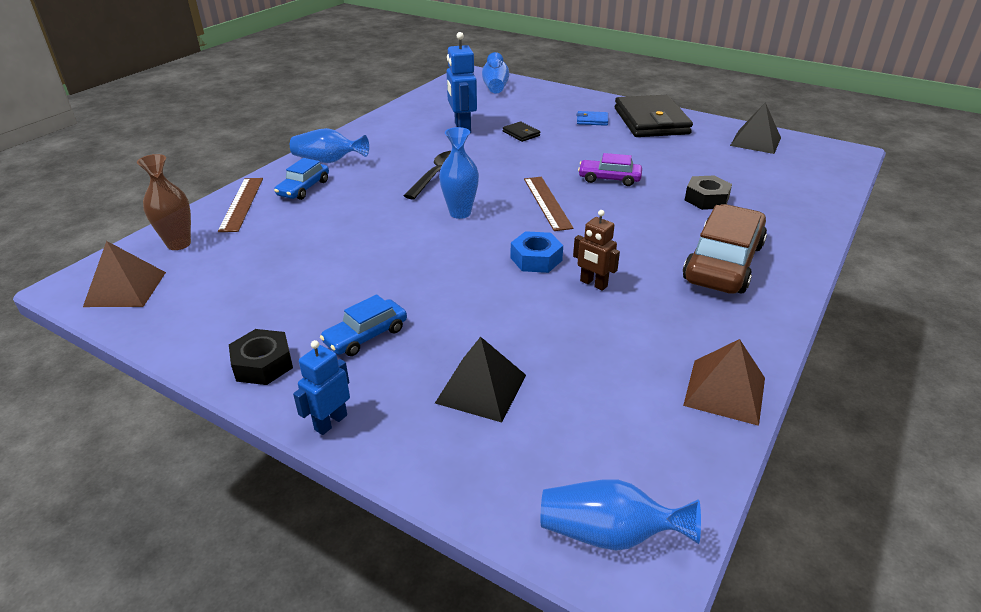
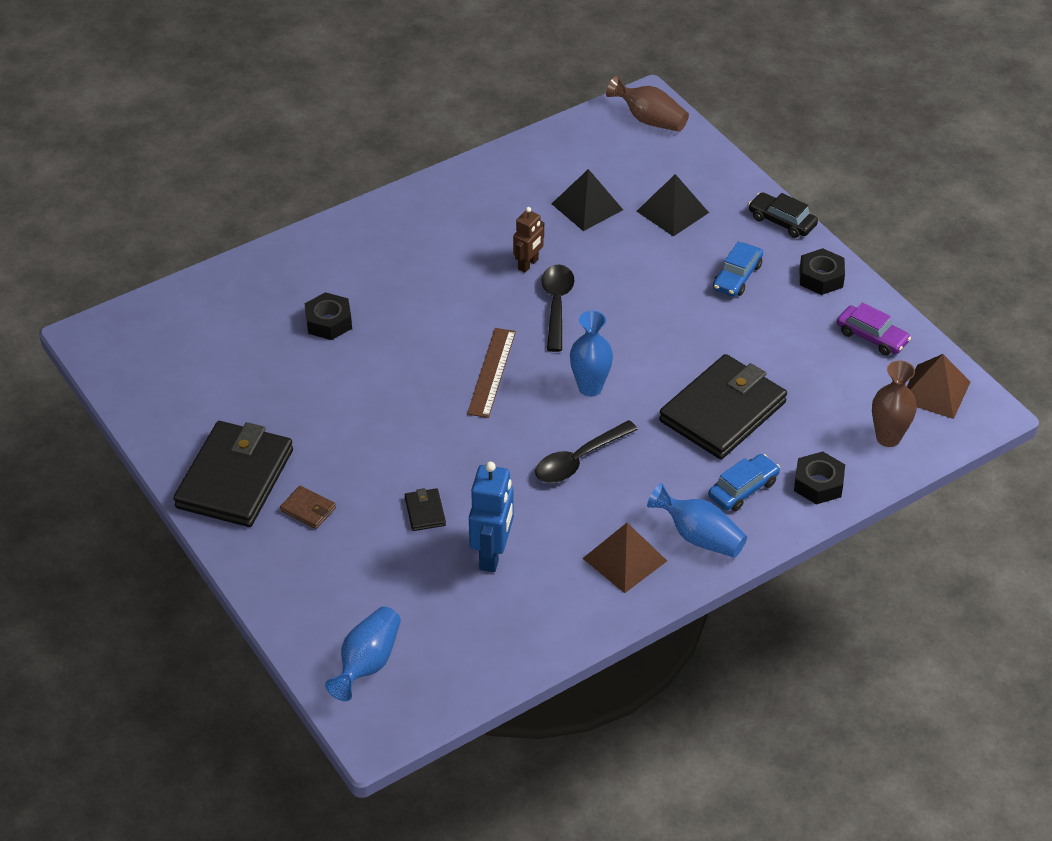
camera: 155 degrees left, 10 degrees up
brown ruler [218,178,263,232] -> black nut [794,451,845,504]
blue robot [293,340,350,435] -> black car [748,192,818,238]
blue car [320,294,407,356] -> blue car turned 135 degrees clockwise [713,242,763,297]
blue nut [510,231,563,273] -> black spoon [541,265,575,352]
blue vase [541,480,701,551] -> brown vase [606,76,689,132]
brown robot [573,210,620,291] -> brown robot turned 60 degrees clockwise [513,207,544,273]
blue wallet [577,111,608,126] -> brown wallet [280,486,336,529]
purple car [578,153,642,186] -> purple car moved to [837,302,911,355]
brown car [683,204,767,294] -> none
brown pyramid [683,339,765,426] -> brown pyramid moved to [582,523,667,593]
black pyramid [730,102,781,154] -> black pyramid moved to [552,169,623,231]
none -> black wallet [659,354,787,459]

